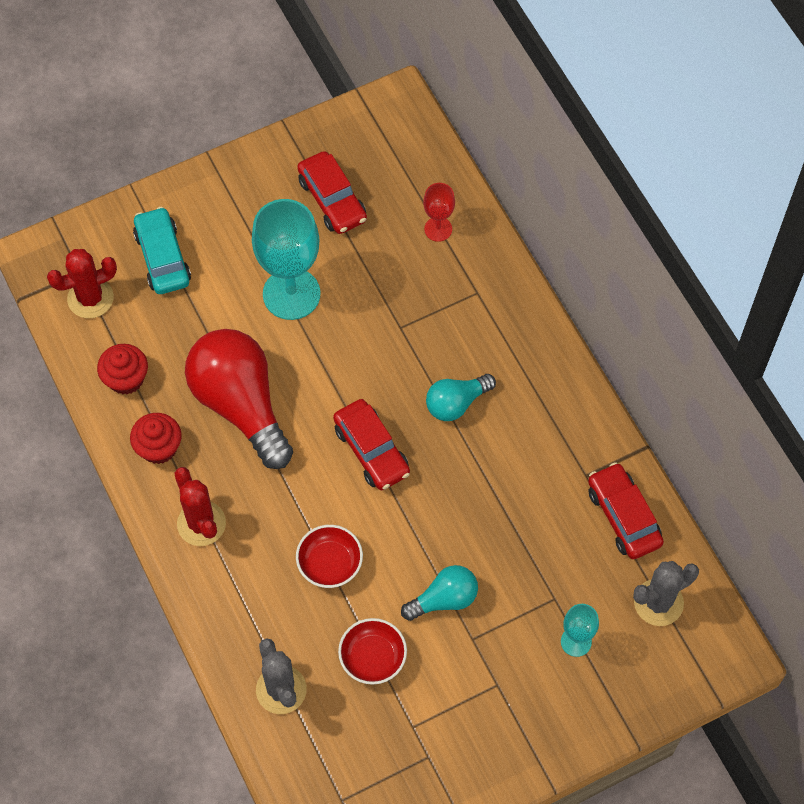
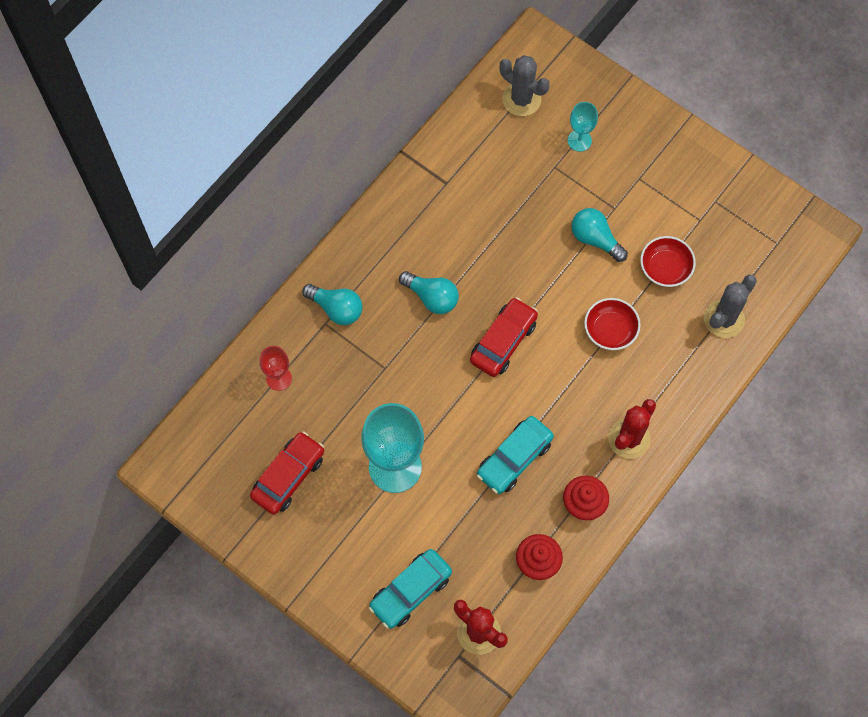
camera: 115 degrees left, 5 degrees up
red light bulb [185,329,293,469] -> turquoise car [477,416,554,494]
red car [588,462,664,559] -> none
none -> turquoise light bulb [302,284,363,325]

